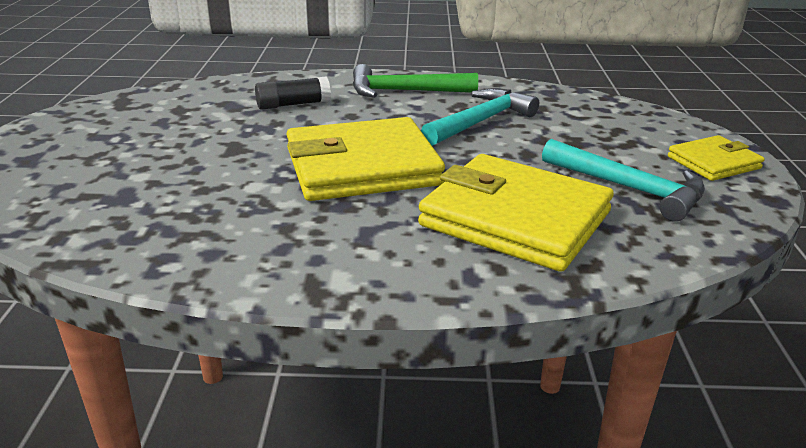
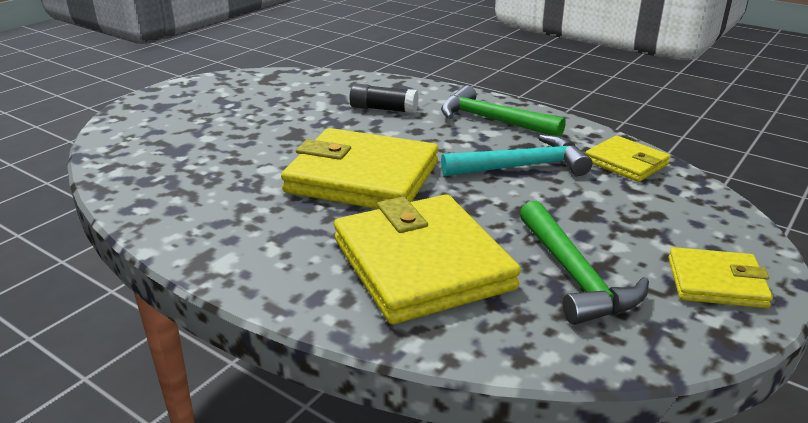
camera: 35 degrees right, 0 degrees up
turquoise hammer [542,139,705,222] -> green hammer [519,201,649,325]
none -> yellow wallet [585,136,670,182]

